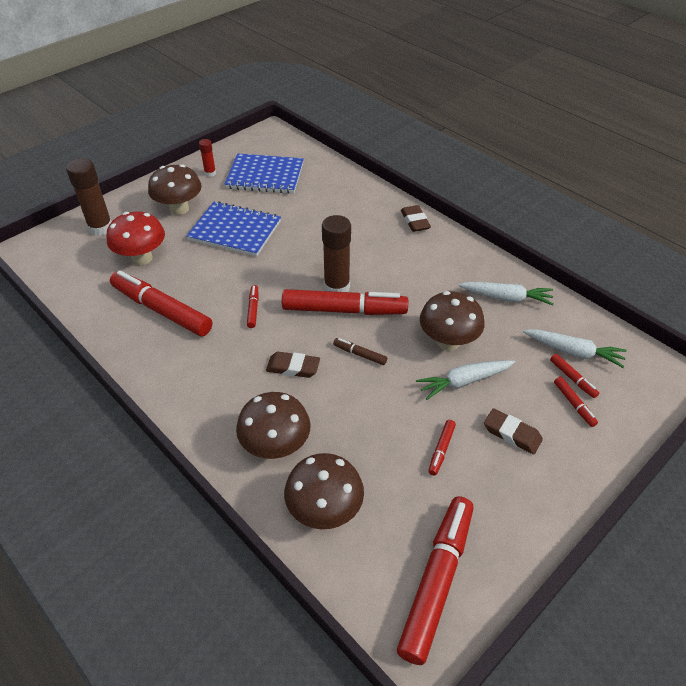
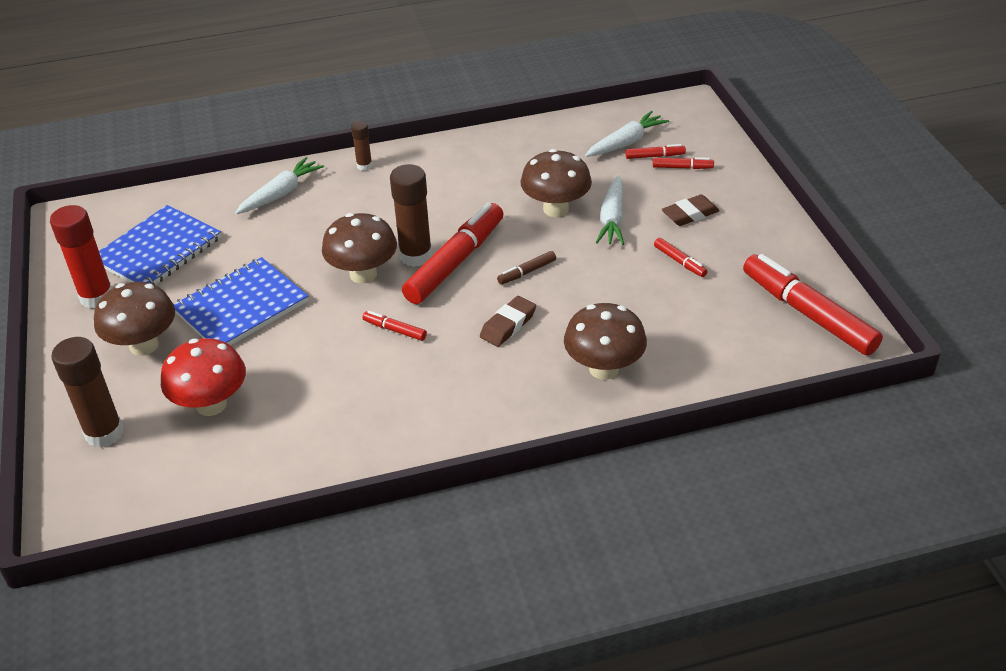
camera: 60 degrees left, 5 degrees down
red marker [110,270,213,336] -> none
red glue stick [199,139,216,177] -> red glue stick [50,205,112,309], size x1.89
brown mushroom [284,453,364,529] -> brown mushroom moved to [322,213,397,284]
brown eraser [401,205,431,232] -> brown glue stick [351,121,372,171]
white carrot [458,282,553,305] -> white carrot moved to [235,157,324,214]

